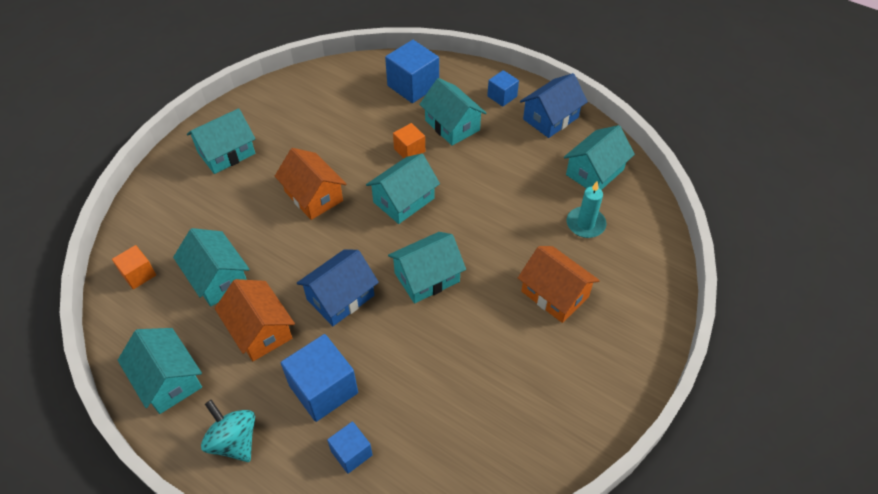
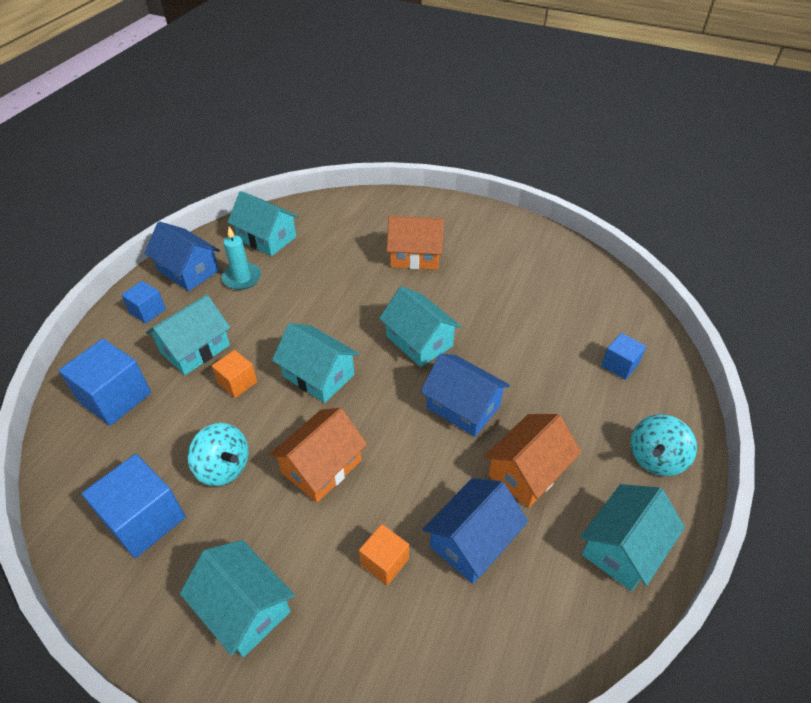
camera: 100 degrees left, 5 degrees down
orange cube [112,245,156,289] -> orange cube moved to [359,524,409,585]
turquoise house [173,228,250,307] -> blue house [422,478,528,584]
blue cube [281,334,358,422] -> blue cube moved to [82,454,186,558]
orange house [518,246,600,323] -> orange house turned 60 degrees clockwise [387,216,444,270]
turquoise candle [567,181,606,238] -> turquoise candle moved to [222,227,261,290]
none -> turquoise spinning top [188,423,249,486]

